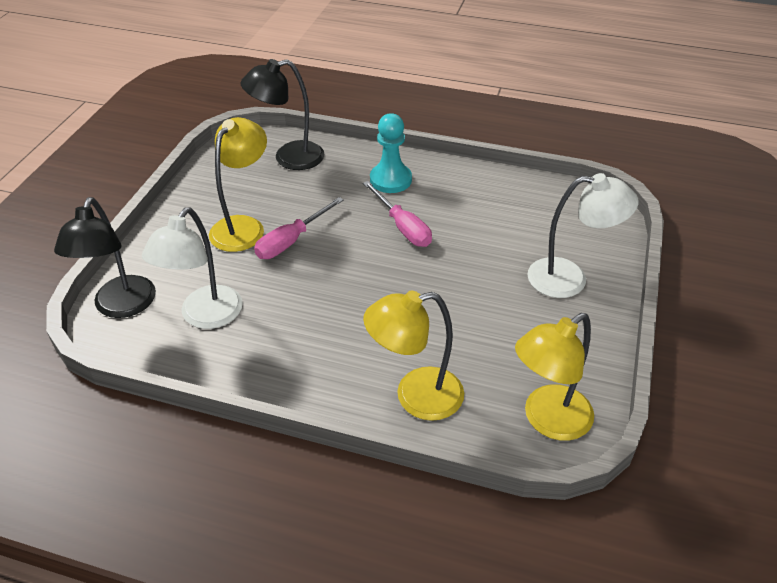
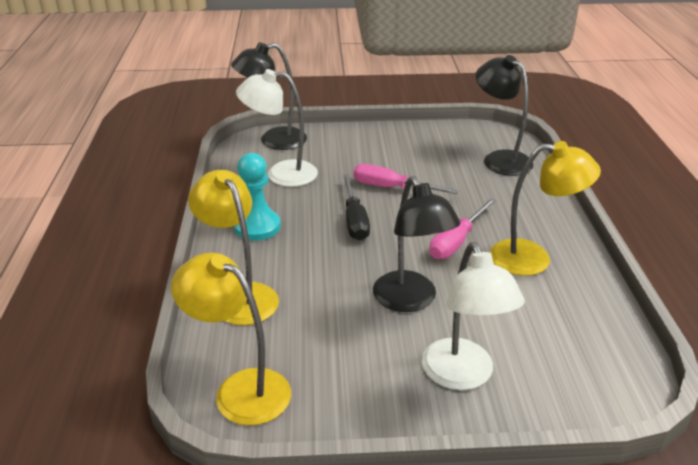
camera: 70 degrees right, 10 degrees down
yellow lamp [209,117,267,252] -> yellow lamp moved to [490,141,601,276]
turquoise pawn [370,113,412,193] -> turquoise pawn moved to [234,153,281,241]
none -> black screwdriver [343,174,370,241]
none -> black lamp [373,176,461,312]

